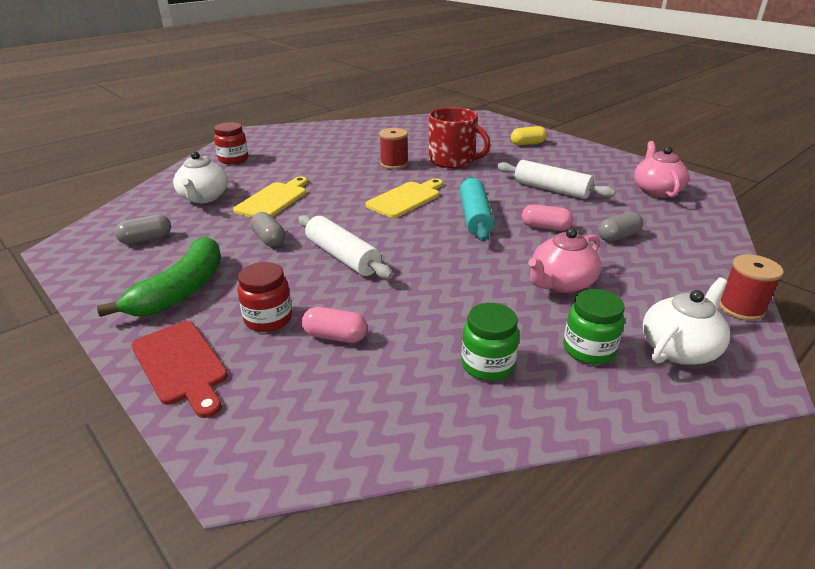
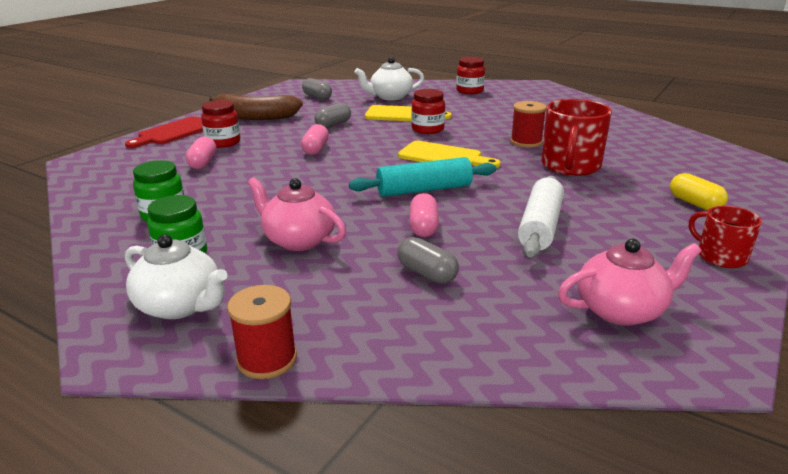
camera: 75 degrees right, 5 degrees down
green banana [97,237,221,317] -> brown banana [209,94,303,120]
white rolling pin [298,215,393,279] -> pink capsule [301,124,329,155]
none -> red jar [411,89,445,134]
none -> red mug [689,205,762,268]

